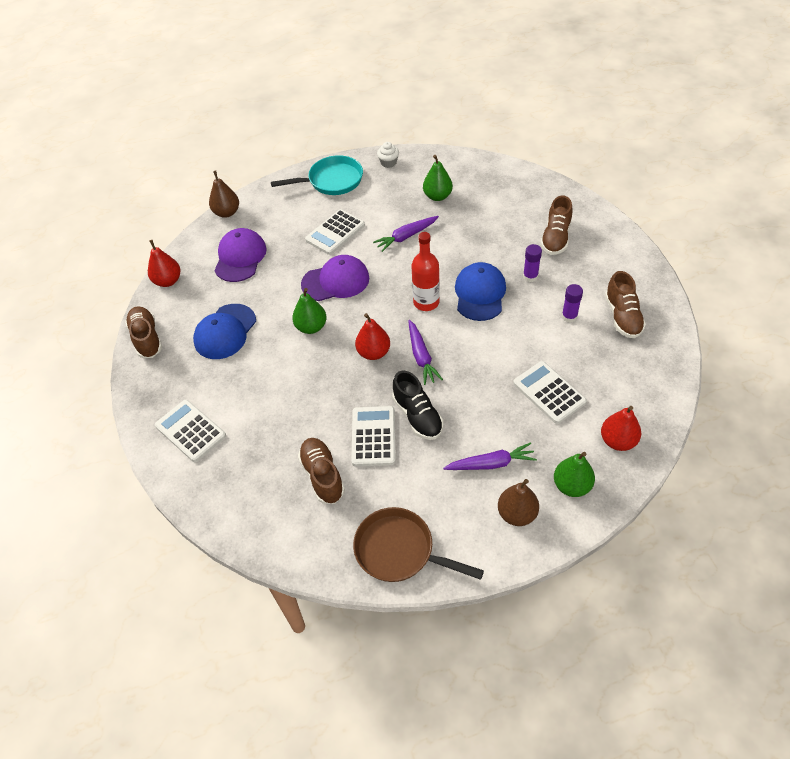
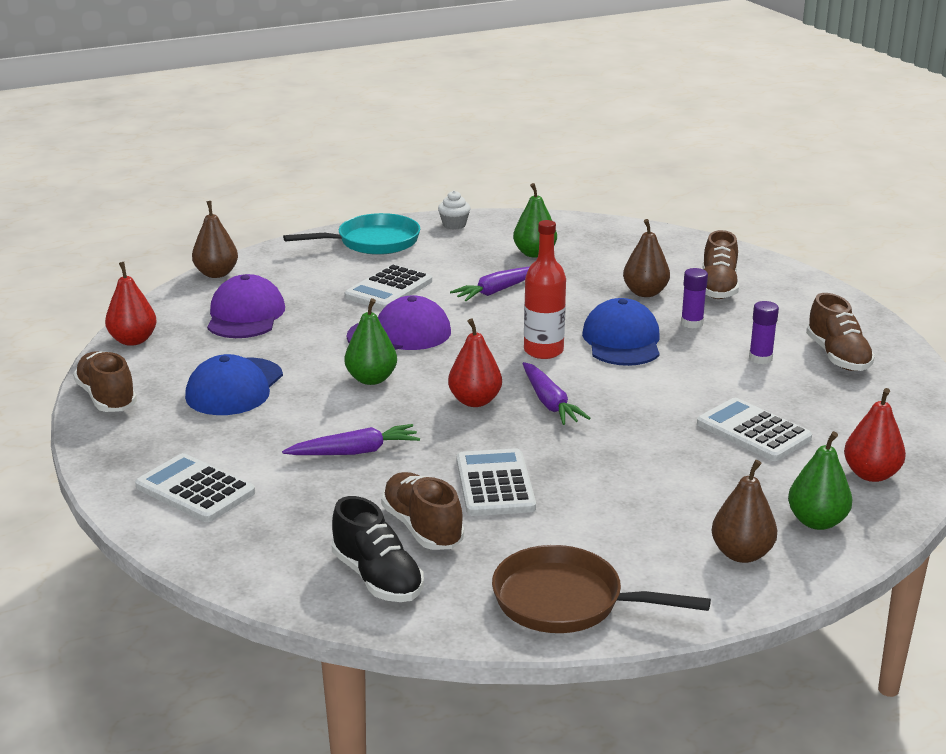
camera: 10 degrees left, 25 degrees down
black shoe [392,370,443,440] -> black shoe moved to [332,496,424,602]
purple carrot [443,442,537,470] -> purple carrot moved to [282,424,420,455]
none -> brown pear [623,219,670,297]

